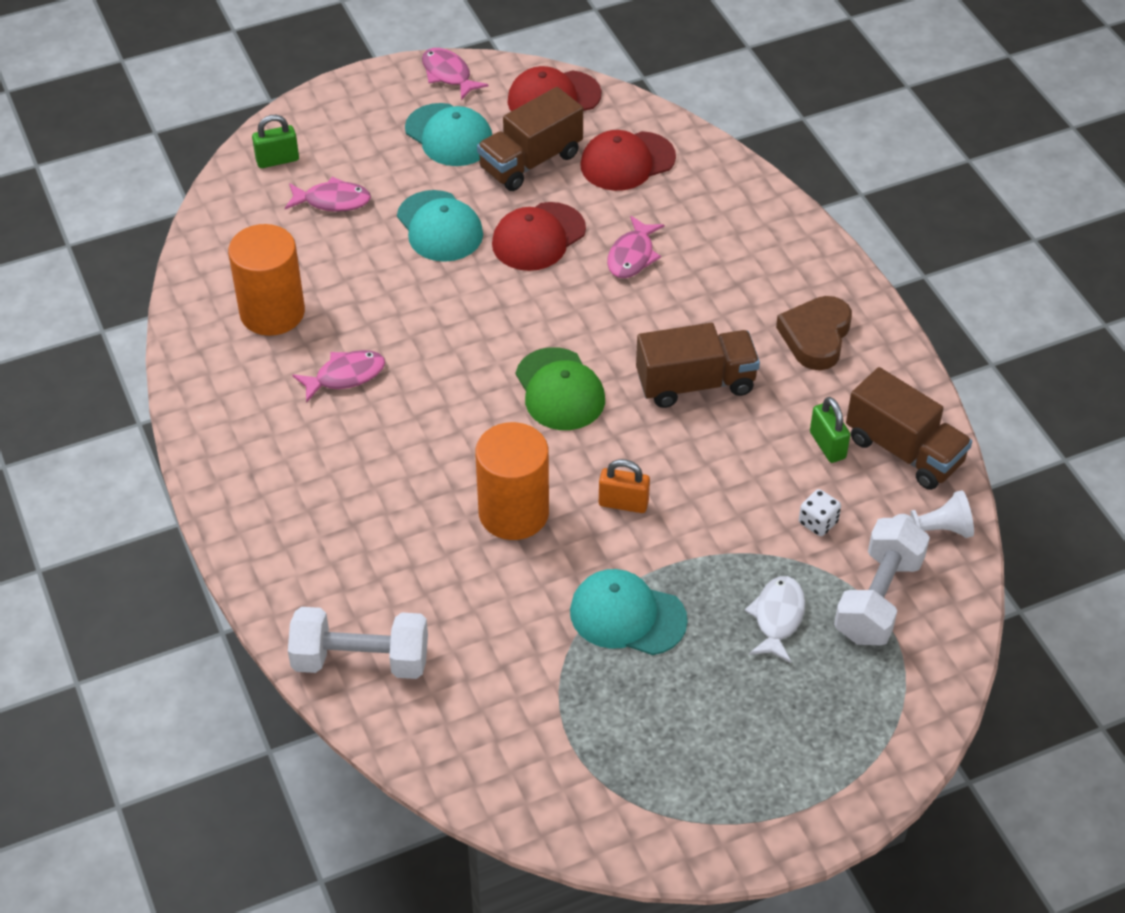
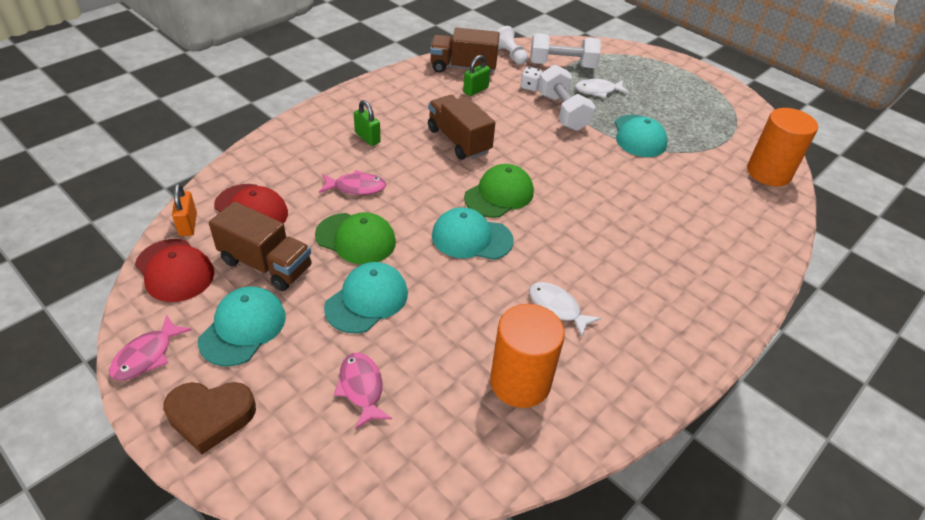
camera: 115 degrees left, 5 degrees down
green padlock [252,115,299,168] -> green padlock moved to [354,100,381,146]
white dumbbell [288,607,428,679] -> white dumbbell moved to [538,64,595,131]
pink fish [293,350,385,403] -> white fish [529,282,601,337]
orange cylinder [475,422,549,540] -> orange cylinder moved to [747,108,818,186]
red cap [492,202,586,271] -> green cap [315,212,396,264]
orange padlock [599,459,650,513] -> orange padlock moved to [172,184,197,236]
brown heart [776,296,852,370] -> brown heart moved to [163,382,256,454]
brown truck [846,367,972,490] -> brown truck turned 105 degrees counterclockwise [430,28,500,73]
none -> turquoise cap [432,207,513,260]

